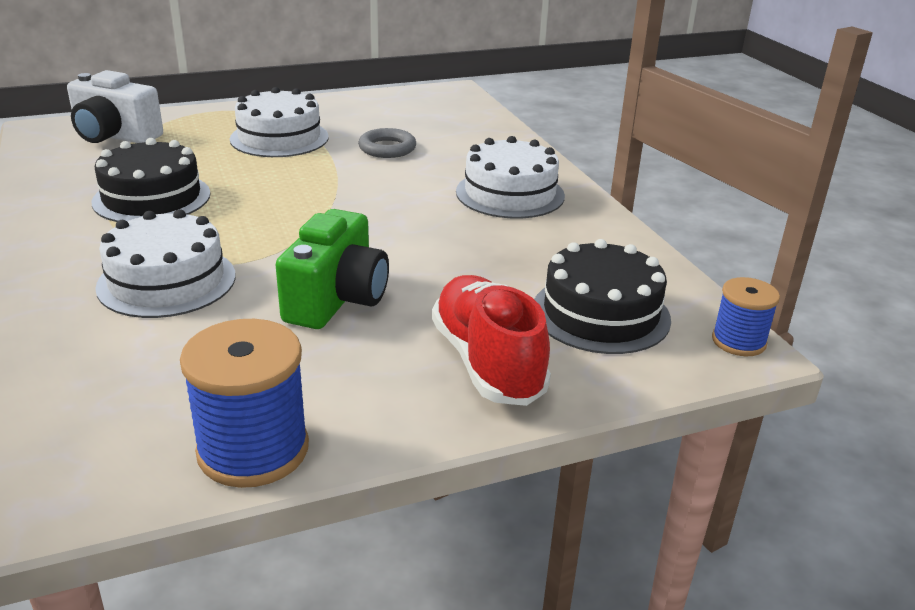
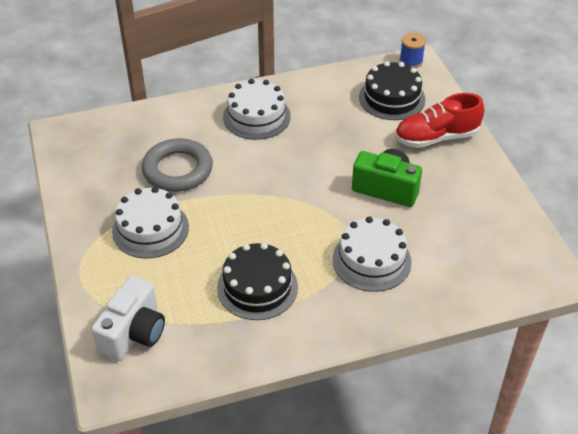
camera: 85 degrees left, 15 degrees up
blue spool [180,319,309,488] -> none
grey ring [358,128,416,158] -> grey ring [142,138,213,192], size x1.68

